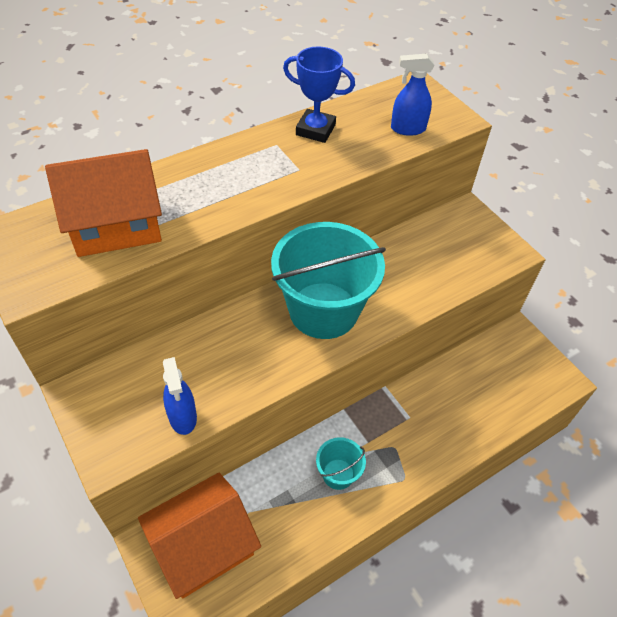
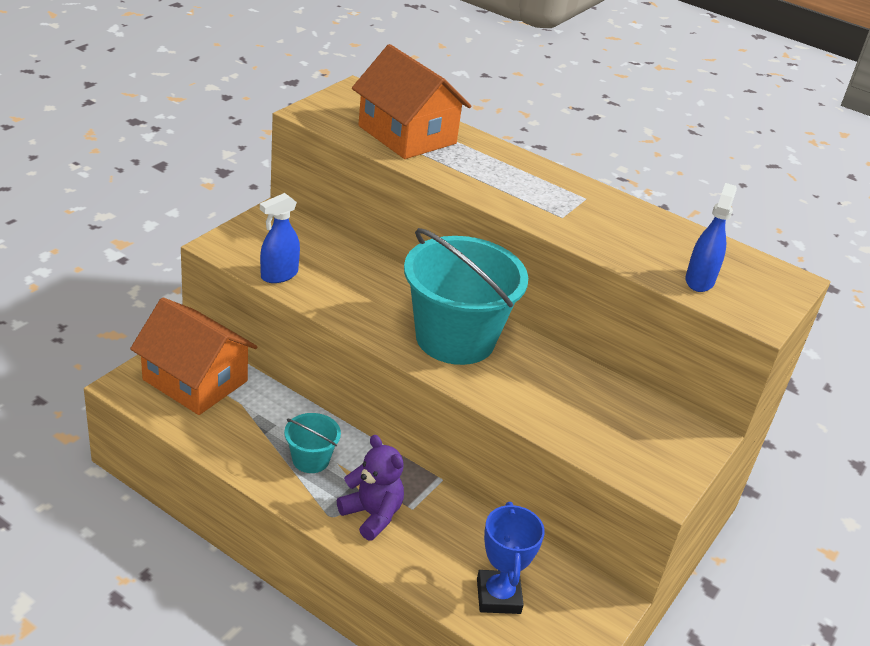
camera: 65 degrees right, 15 degrees down
blue trophy [283,46,355,143] -> blue trophy moved to [477,502,545,614]
blue spray bottle [391,54,435,136] -> blue spray bottle turned 45 degrees clockwise [685,183,737,292]
none -> purple teddy bear [337,435,404,541]

